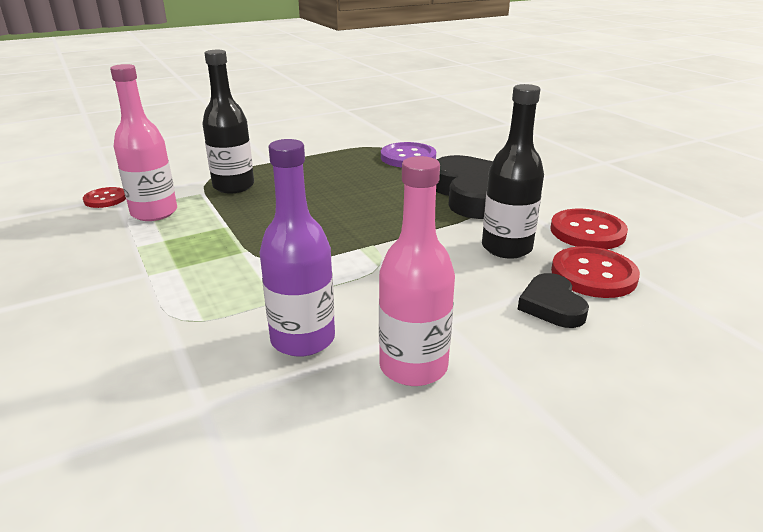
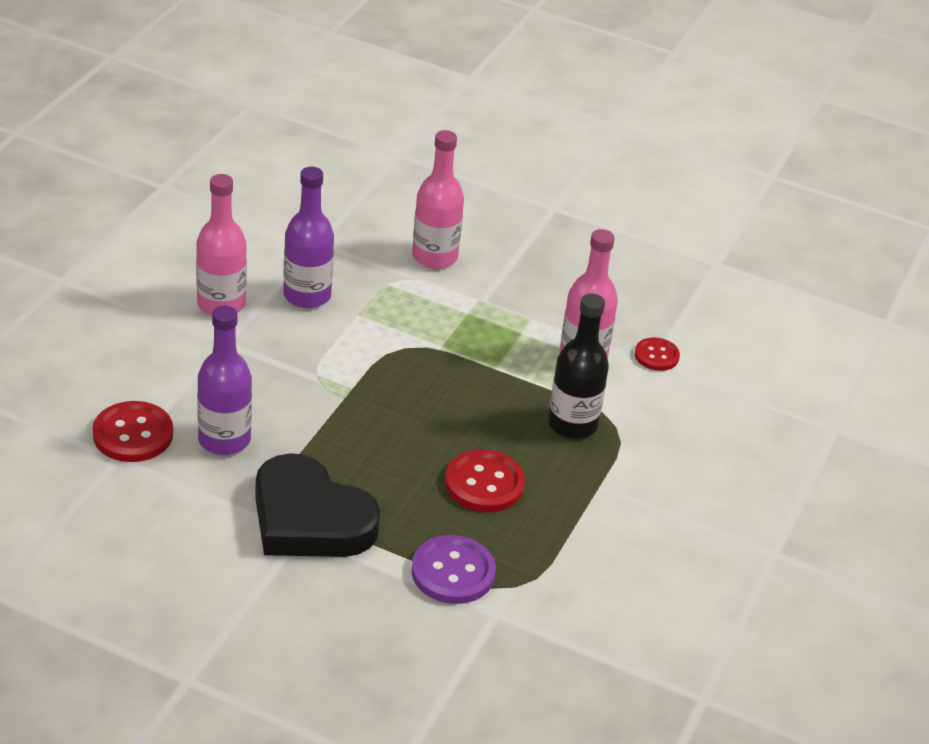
camera: 140 degrees right, 10 degrees up
black bottle [482,84,544,259] -> purple bottle [197,306,252,455]
black heart [518,273,589,328] -> none
red button [551,209,628,249] -> red button moved to [445,449,525,512]
none -> pink bottle [412,130,464,269]

